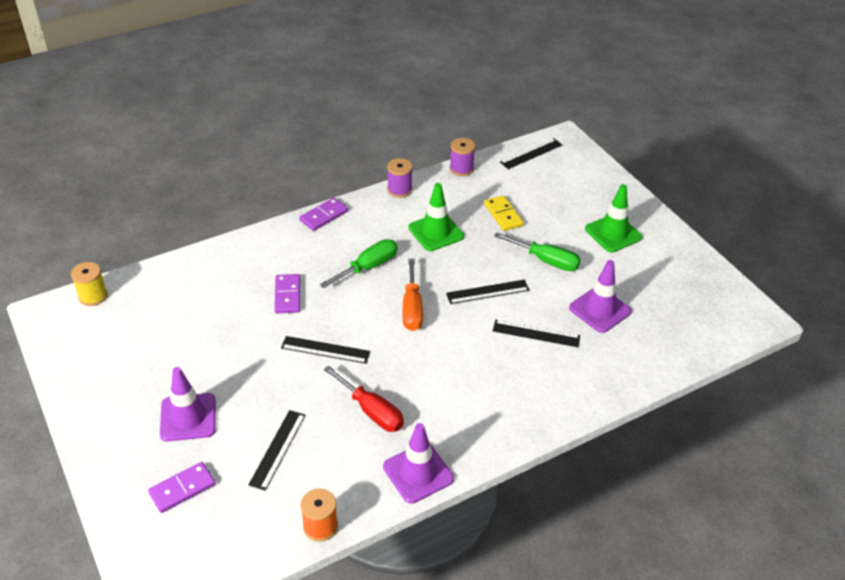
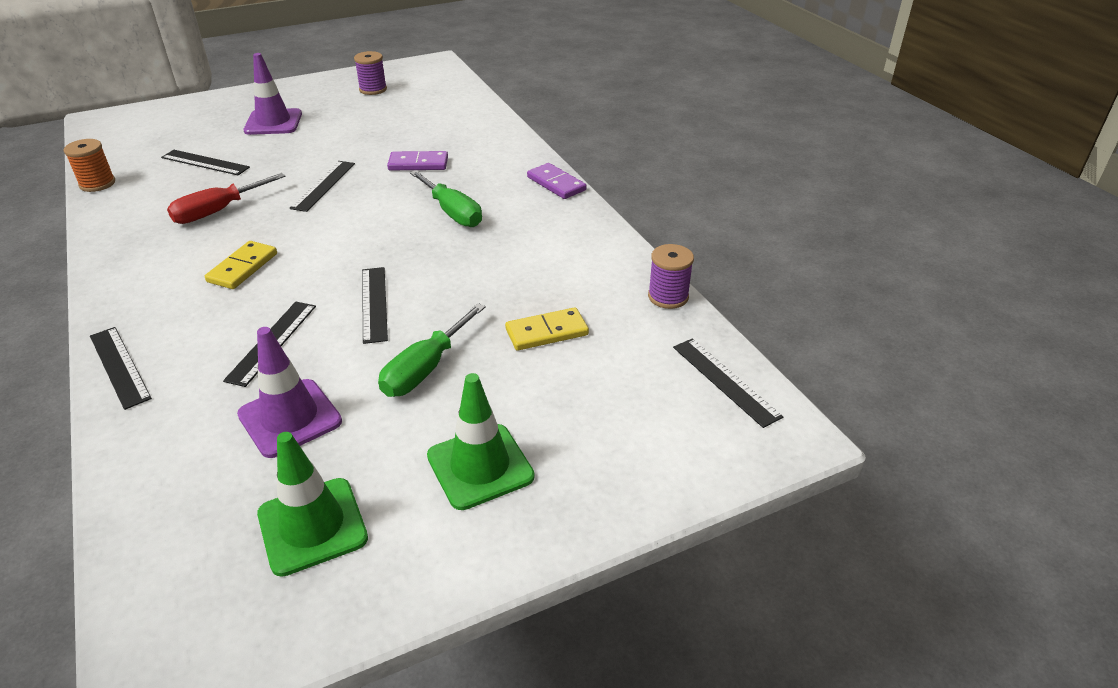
camera: 95 degrees right, 5 degrees down
yellow spool [71,262,108,306] -> none
purple domino [148,462,216,513] -> none
purple traffic cone [383,423,454,504] -> none
purple spool [387,158,413,198] -> purple spool moved to [354,51,387,95]
orange screwdriver [403,259,423,331] -> none
green traffic cone [408,183,464,251] -> green traffic cone moved to [257,432,368,577]
none -> black ruler [90,327,152,410]
none -> yellow domino [205,241,277,289]

